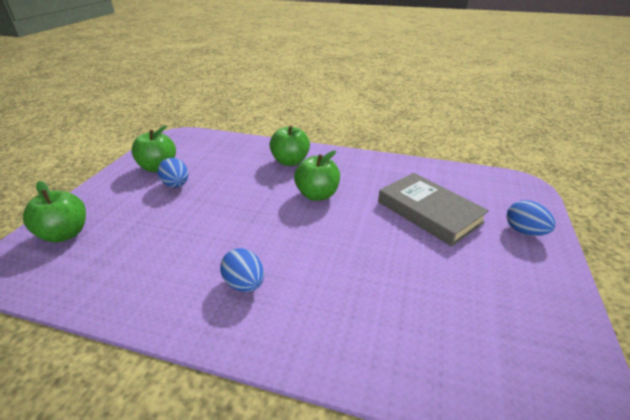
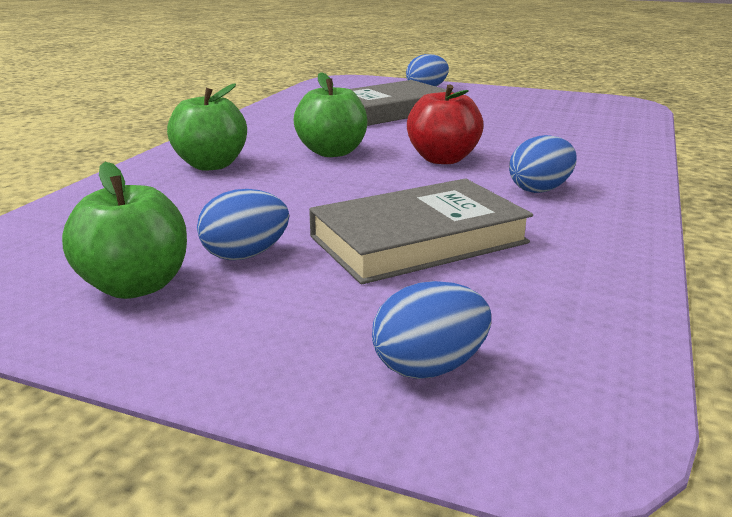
camera: 85 degrees left, 10 degrees down
green apple [23,181,86,242] -> blue egg [372,281,491,379]
none -> grey book [309,178,533,284]
none -> red apple [407,84,484,164]

